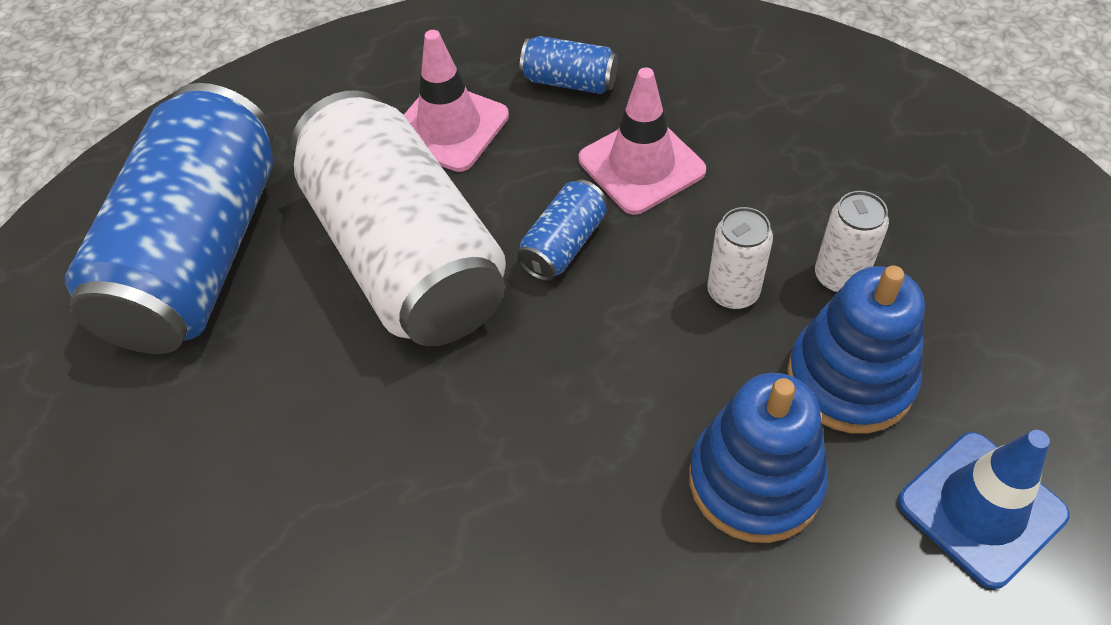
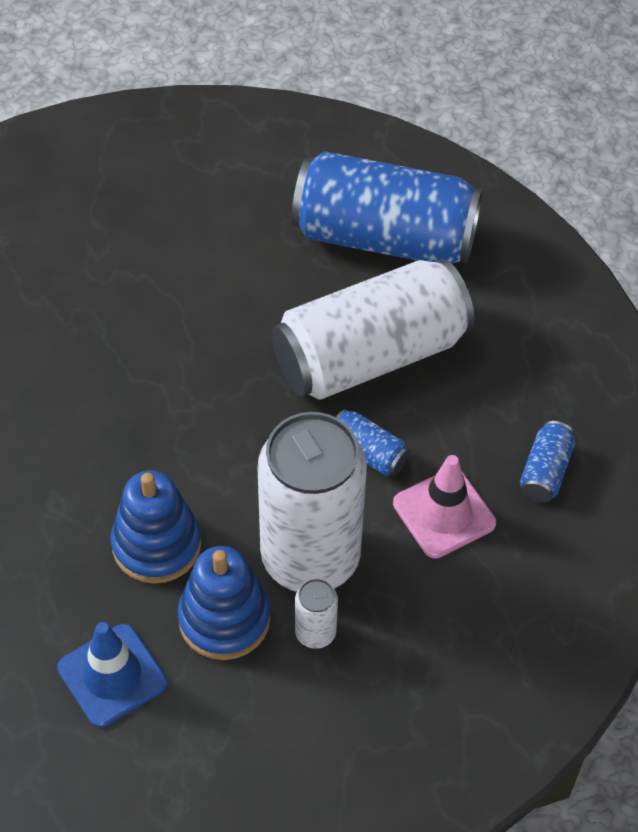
camera: 90 degrees right, 0 degrees up
pink traffic cone [404,30,509,172] -> none
white can [707,207,773,309] -> white can [258,412,367,592], size x2.47

